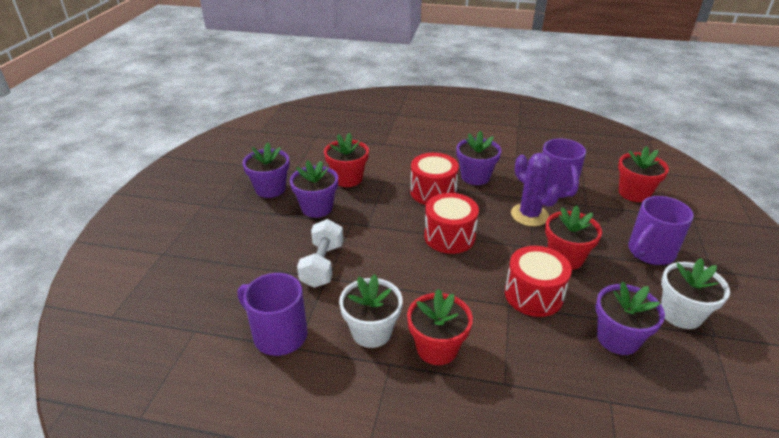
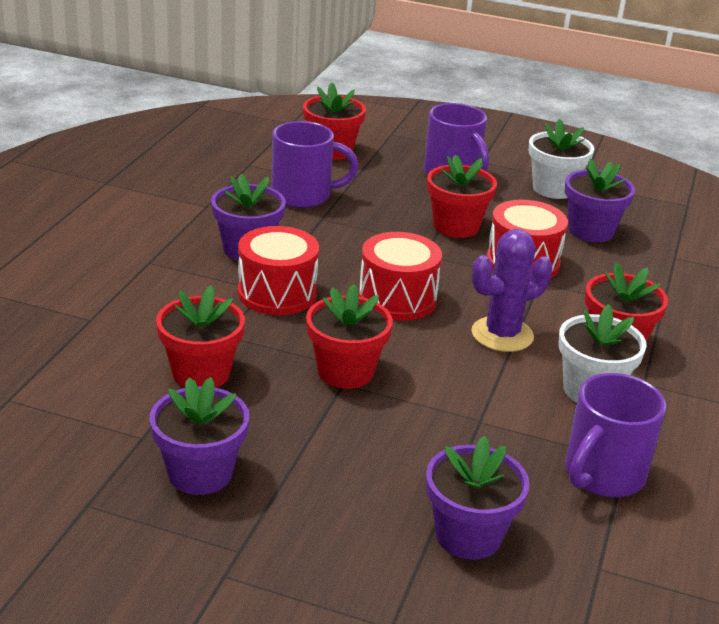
camera: 85 degrees left, 5 degrees down
purple flower pot [290,160,338,218] -> purple flower pot moved to [426,436,530,560]
white dumbbell [297,219,343,288] -> none
purple cactus [511,153,560,226] -> purple cactus moved to [471,229,552,352]
none -> red flower pot [306,284,393,389]

